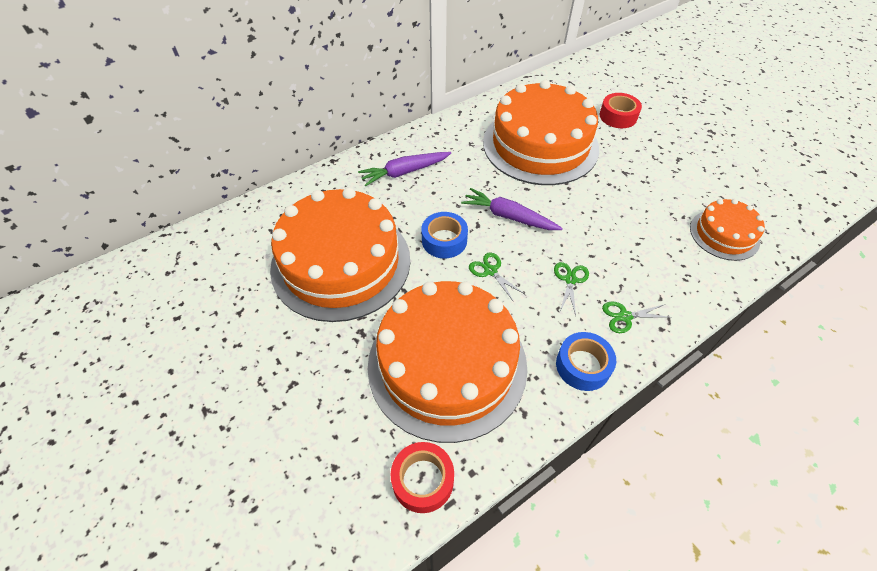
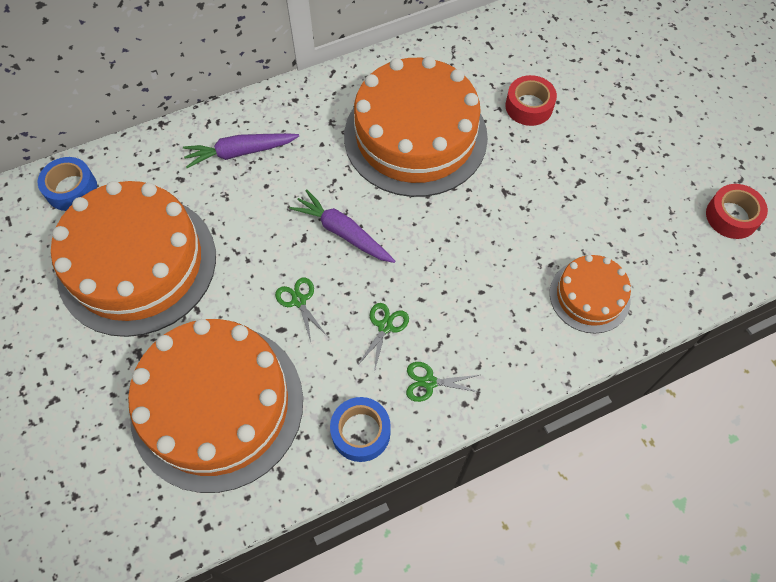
camera: 10 degrees right, 10 degrees up
red tape [390,442,454,513] -> red tape moved to [706,184,768,239]
blue tape [421,212,468,258] -> blue tape moved to [38,157,97,211]

